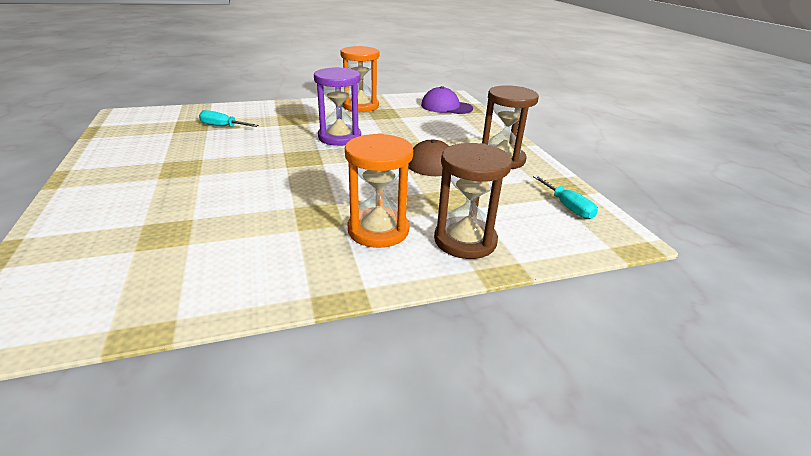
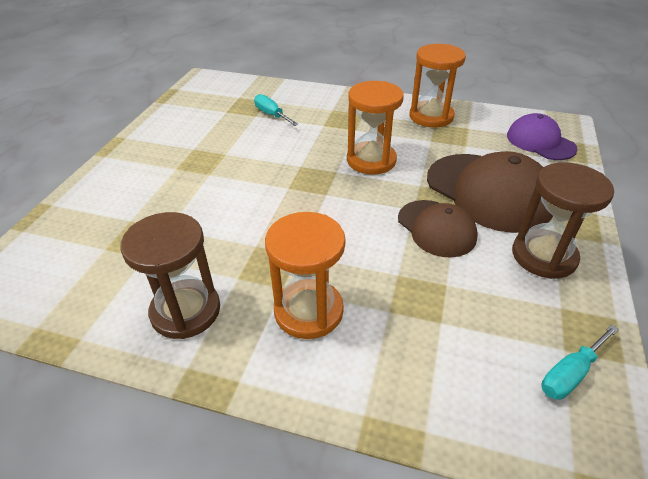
camera: 35 degrees right, 10 degrees up
purple hourglass [314,67,361,146] -> orange hourglass [347,81,404,175]
brown hourglass [434,143,512,259] -> brown hourglass moved to [120,212,220,339]
turquoise screwdriver [533,175,598,219] -> turquoise screwdriver turned 45 degrees clockwise [542,325,619,400]
none -> brown cap [427,151,553,233]

